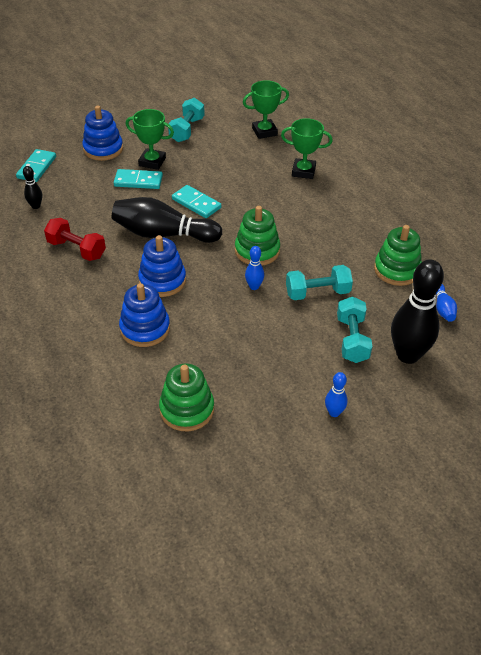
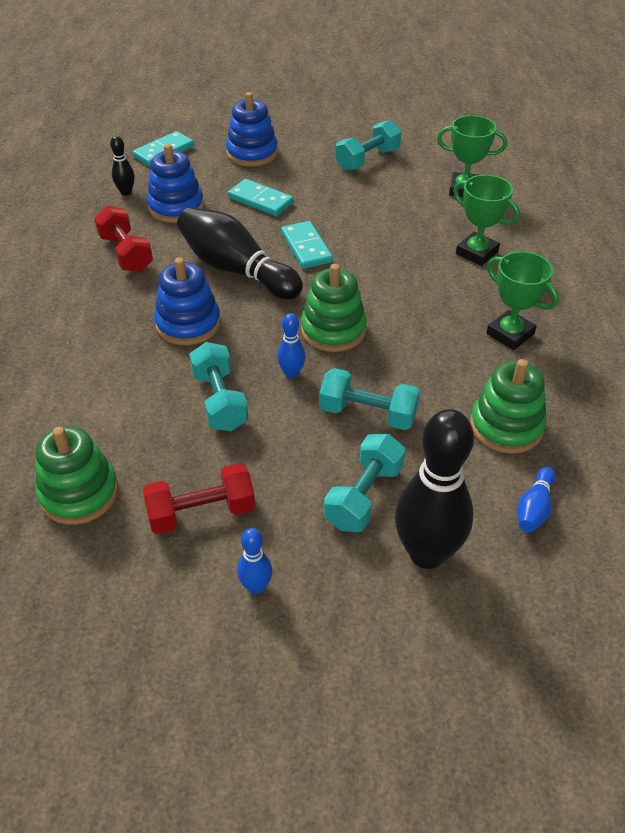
camera: 30 degrees right, 0 degrees up
blue stacking toy [119,283,170,347] -> blue stacking toy moved to [147,144,204,223]
green trophy [125,109,174,170] -> green trophy moved to [486,251,559,350]
none -> red dumbbell [143,463,255,534]
none -> turquoise dumbbell [189,342,248,432]

